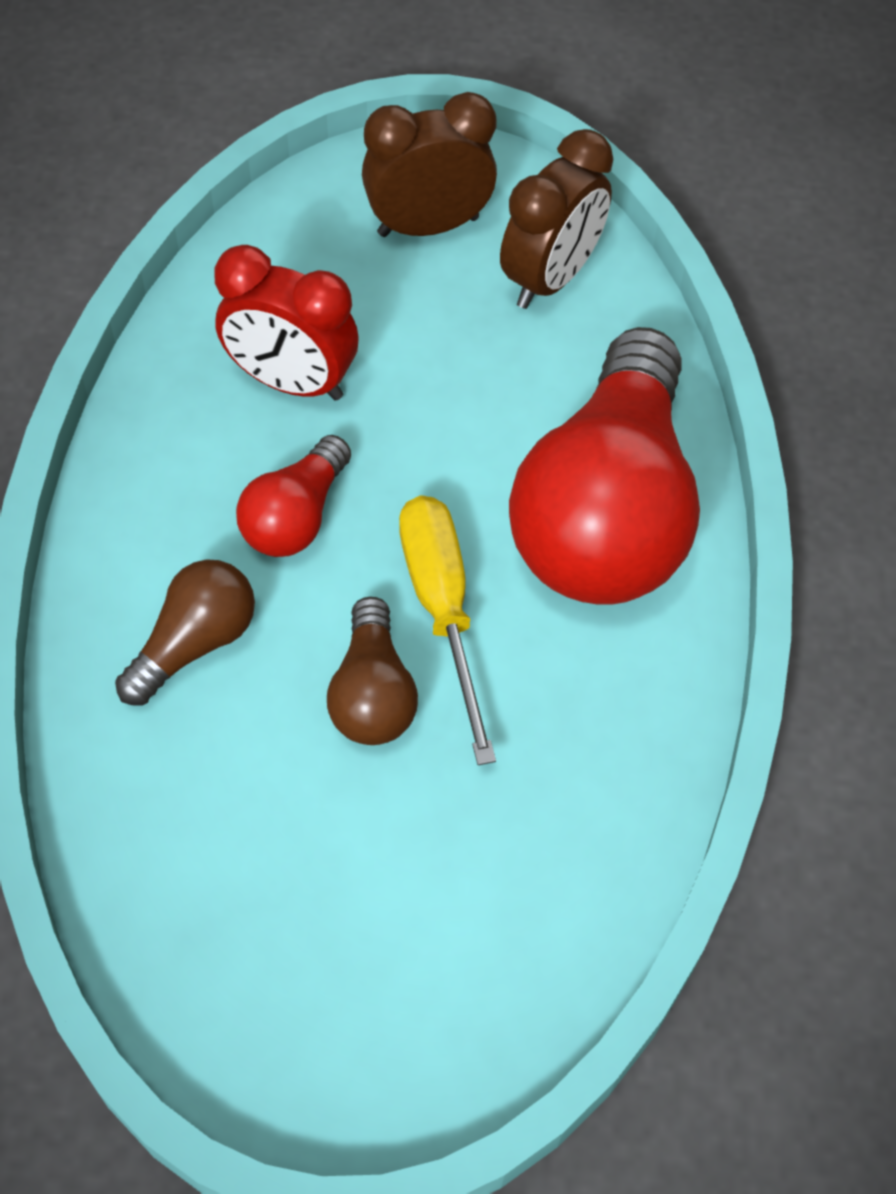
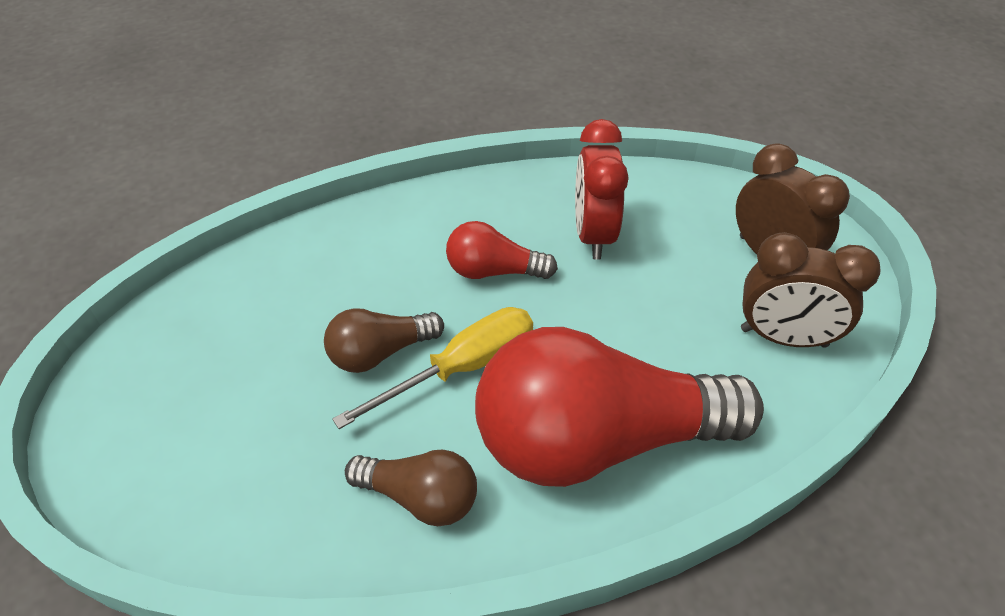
camera: 70 degrees right, 10 degrees down
brown light bulb [115,560,255,706] -> brown light bulb moved to [345,450,477,526]

